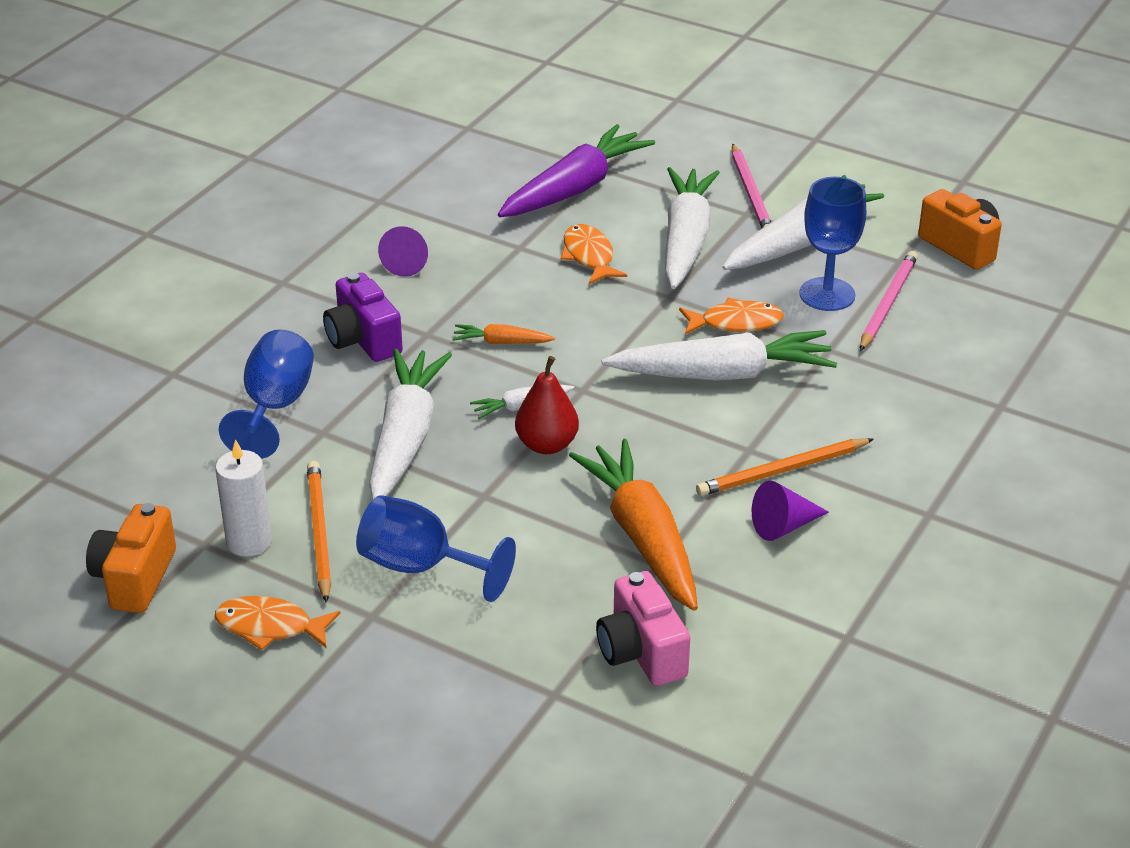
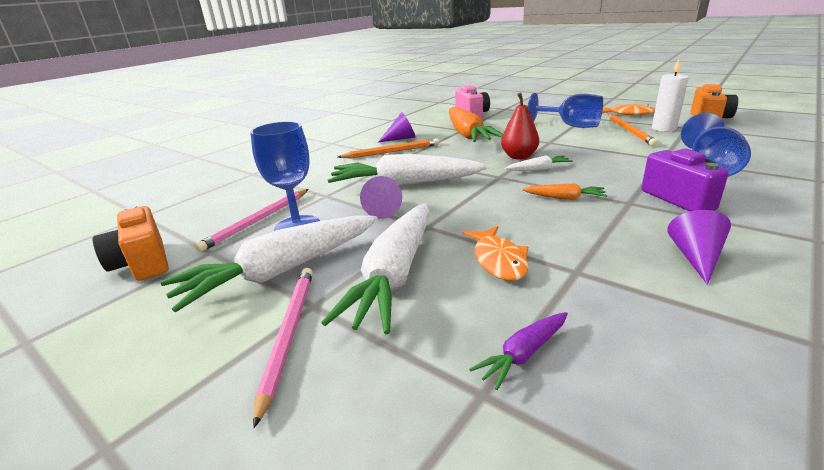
camera: 170 degrees left, 10 degrees down
white carrot [369,348,452,500] -> none
purple carrot [498,124,655,217] -> purple carrot [469,312,568,390], size x0.45
orange fish [679,297,784,335] -> purple cone [360,176,402,219]

